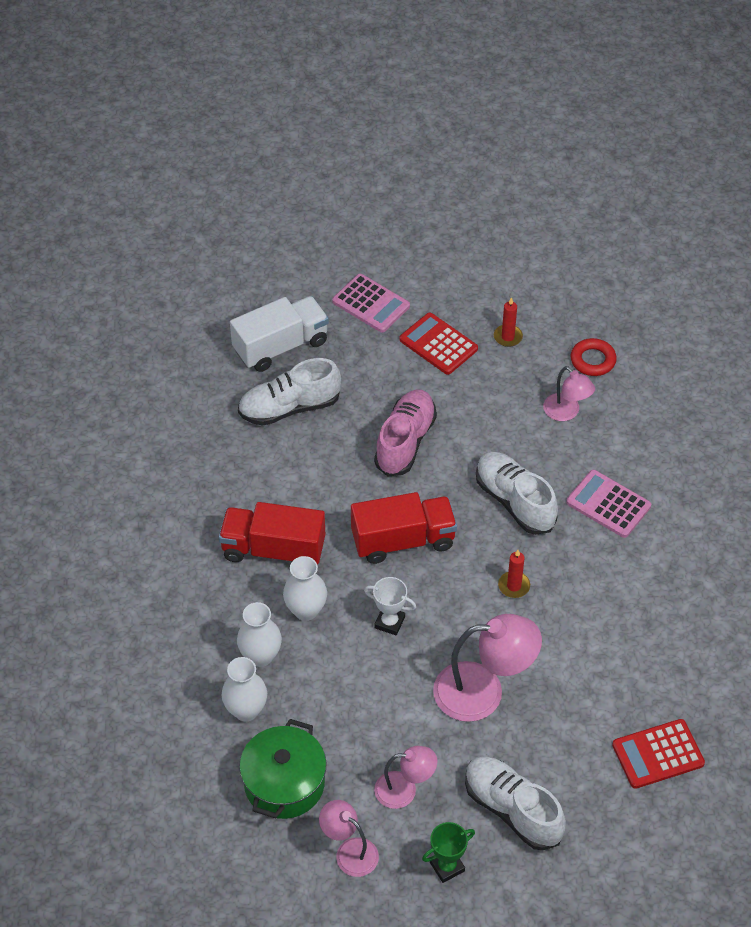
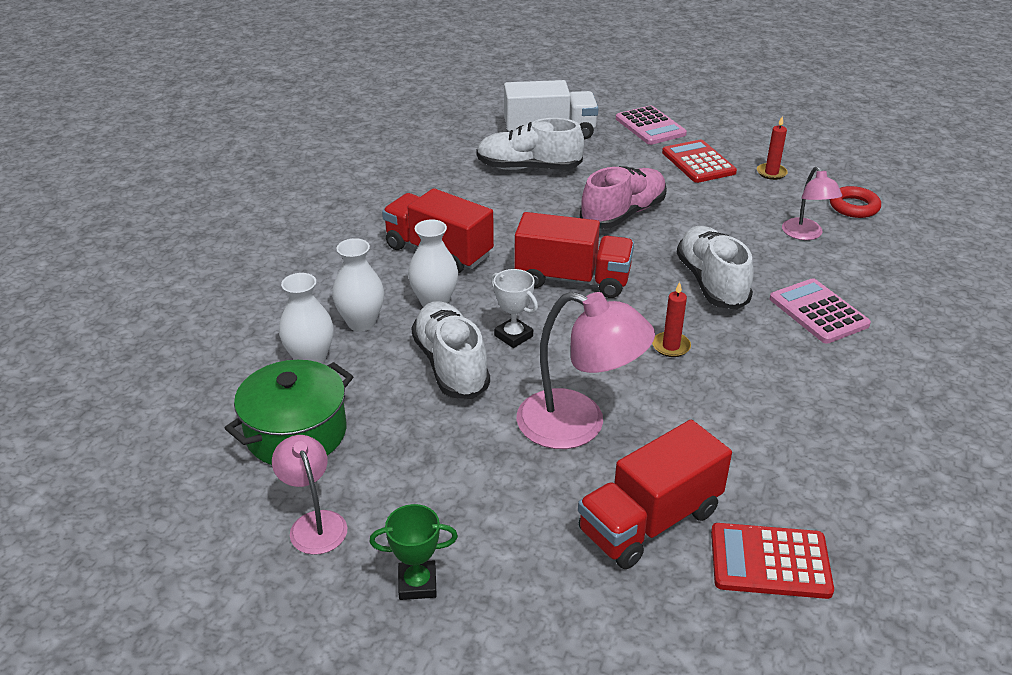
camera: 25 degrees right, 15 degrees down
pink lamp [374,746,437,809] -> none
white shoe [465,756,566,851] -> white shoe moved to [411,301,490,399]
none -> red truck [578,420,732,569]

